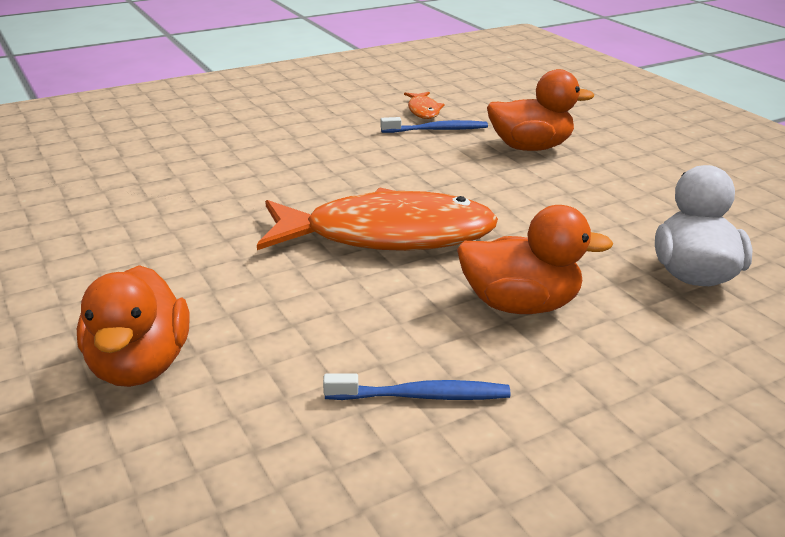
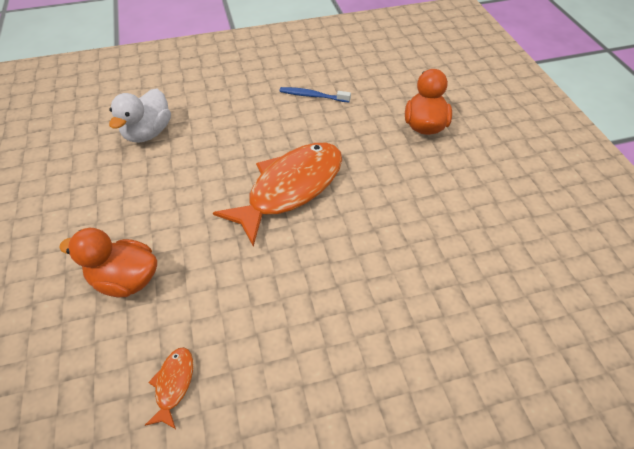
camera: 165 degrees left, 20 degrees up
orange fish [257,188,498,251] -> orange fish turned 120 degrees clockwise [213,143,342,247]
blue toothbrush [381,117,488,133] -> none
orange duck [457,205,613,314] -> none

